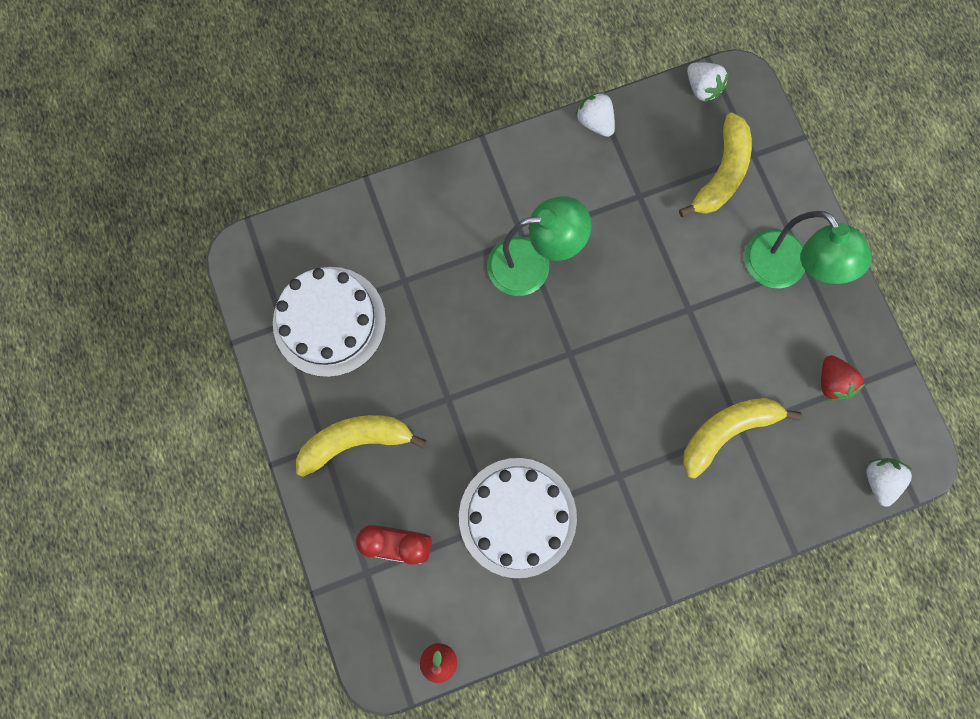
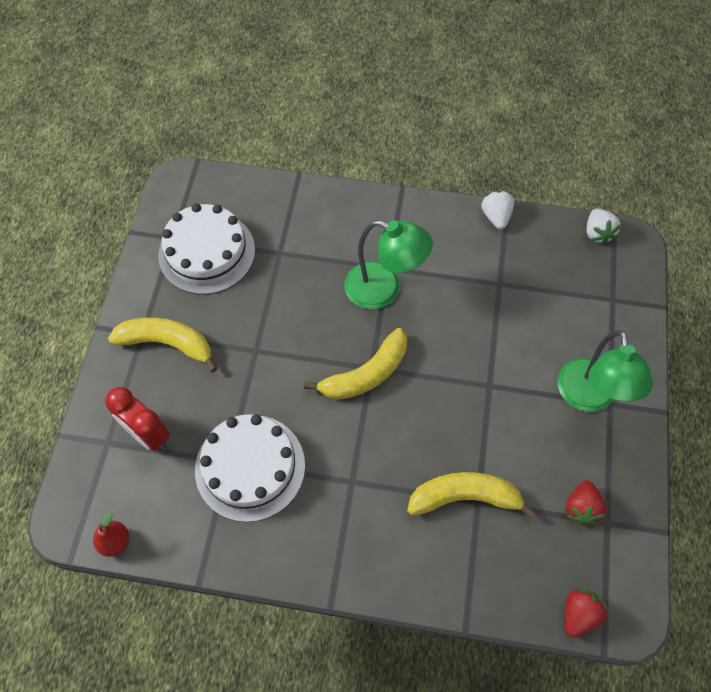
camera: 30 degrees right, 15 degrees down
yellow banana [679,112,752,217] -> yellow banana moved to [304,328,407,400]
white strawberry [866,458,913,507] -> red strawberry [565,588,609,638]

